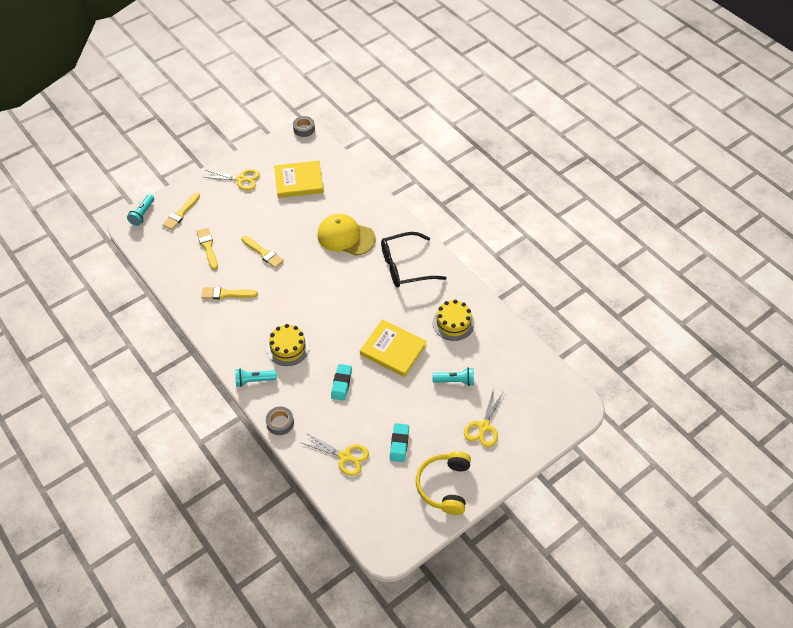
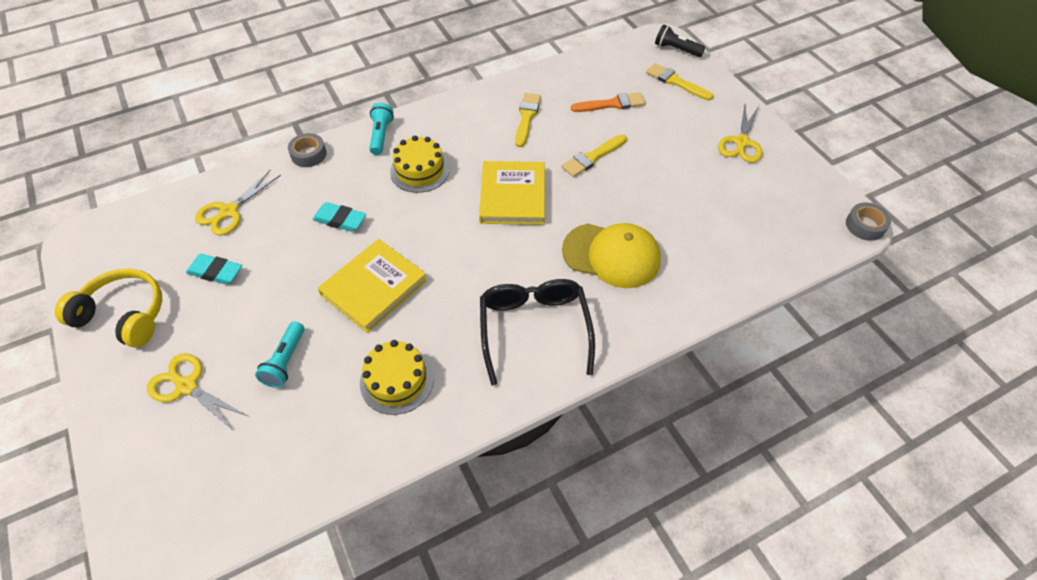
camera: 100 degrees right, 0 degrees up
turquoise flashlight [127,194,154,226] -> black flashlight [655,24,705,57]
yellow brush [196,228,218,270] -> orange brush [571,92,645,112]
yellow book [274,161,324,198] -> yellow book moved to [479,161,545,225]
yellow cap [317,214,375,256] -> yellow cap turned 75 degrees clockwise [562,223,661,288]

